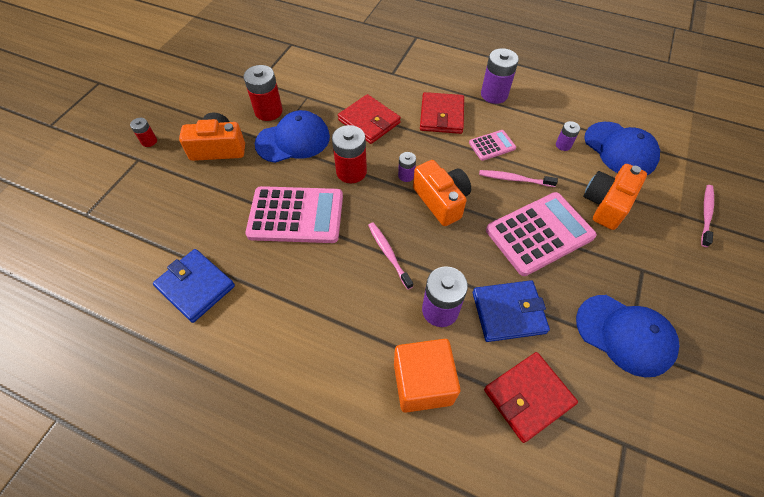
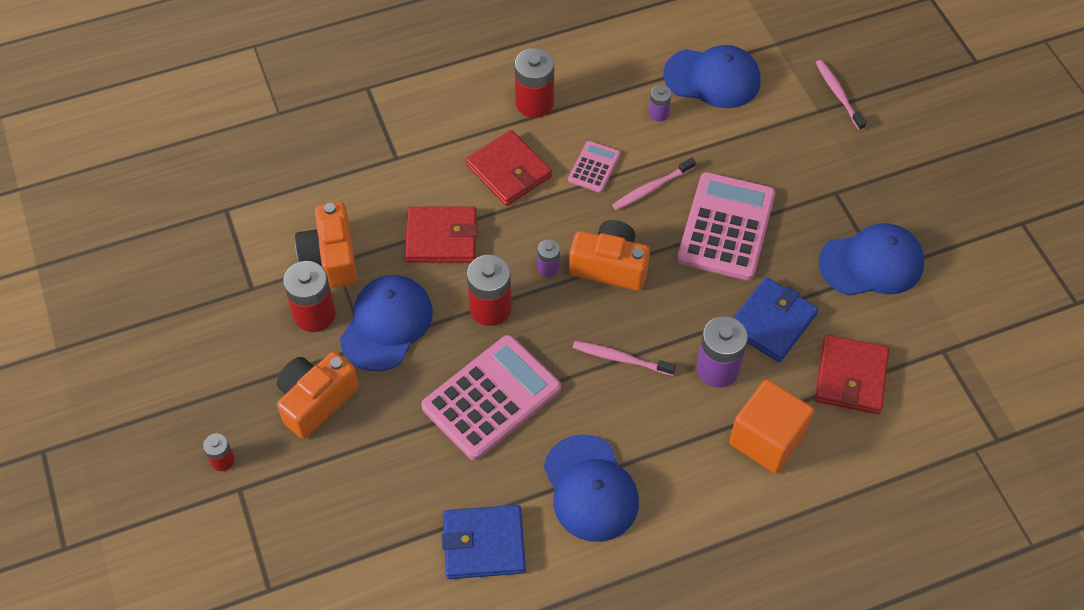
camera: 45 degrees left, 0 degrees up
purple battery [481,48,519,104] -> red battery [514,48,554,118]
orange camera [583,164,647,230] -> orange camera moved to [295,202,357,288]
none -> blue cap [544,435,639,542]

